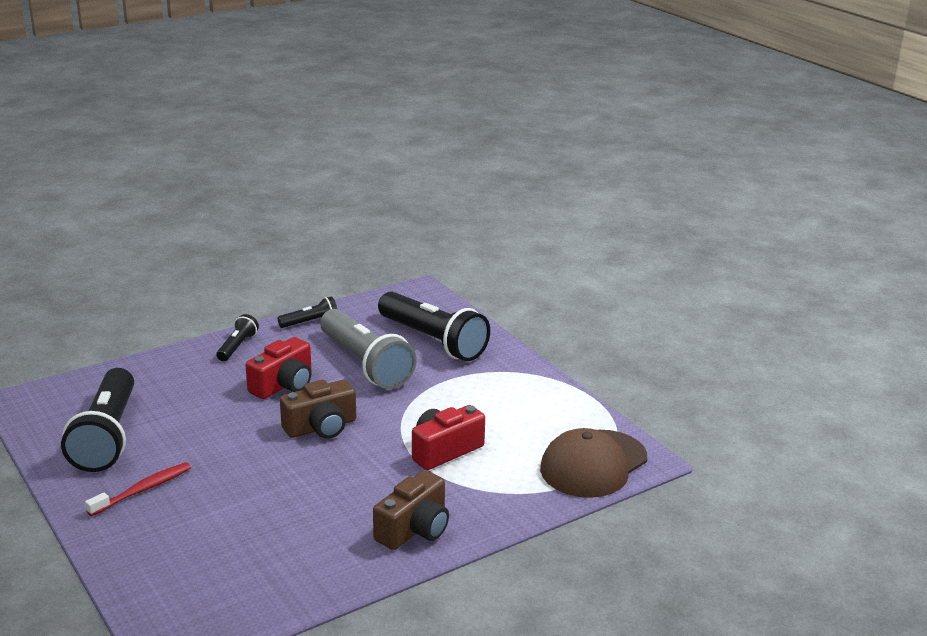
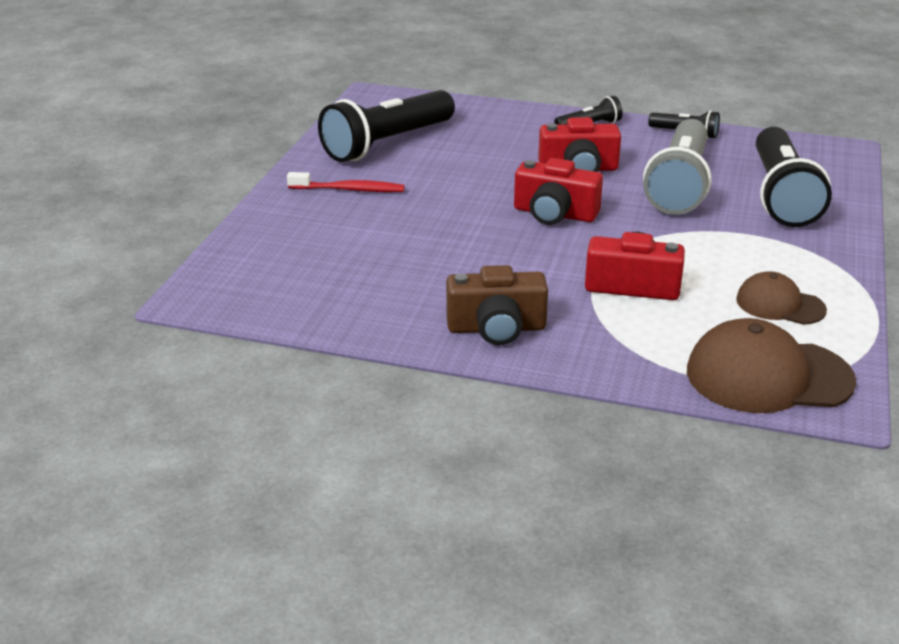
camera: 50 degrees right, 5 degrees up
brown camera [280,380,356,439] -> red camera [514,158,603,225]
none -> brown cap [736,271,827,325]

